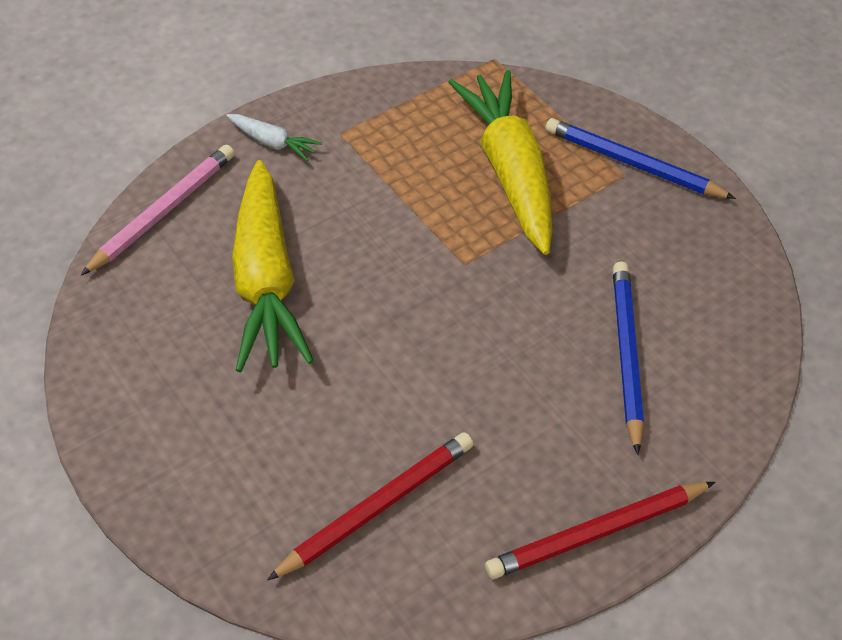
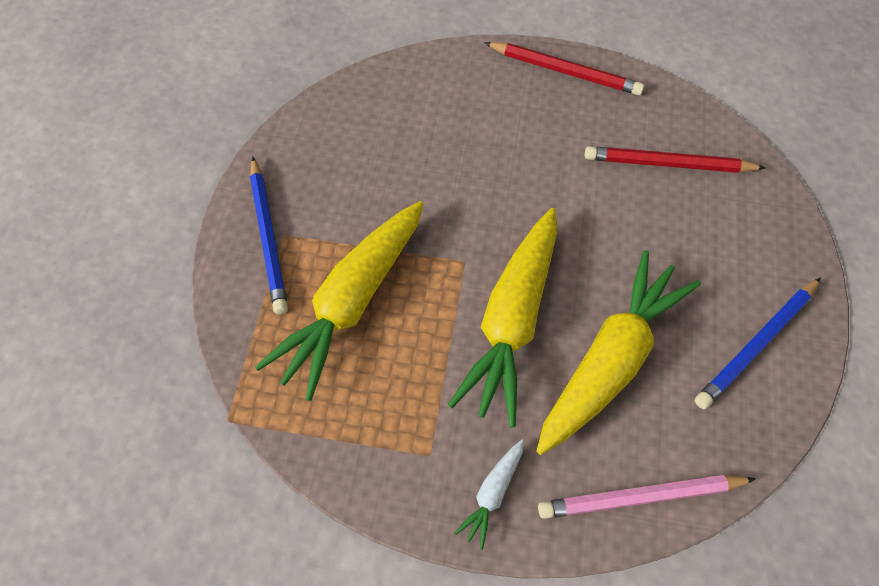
camera: 135 degrees left, 10 degrees up
white carrot [226,114,322,161] -> white carrot turned 135 degrees counterclockwise [454,439,524,550]
blue pencil [613,262,644,455] -> blue pencil moved to [695,277,821,409]
none -> yellow carrot [448,208,557,428]

